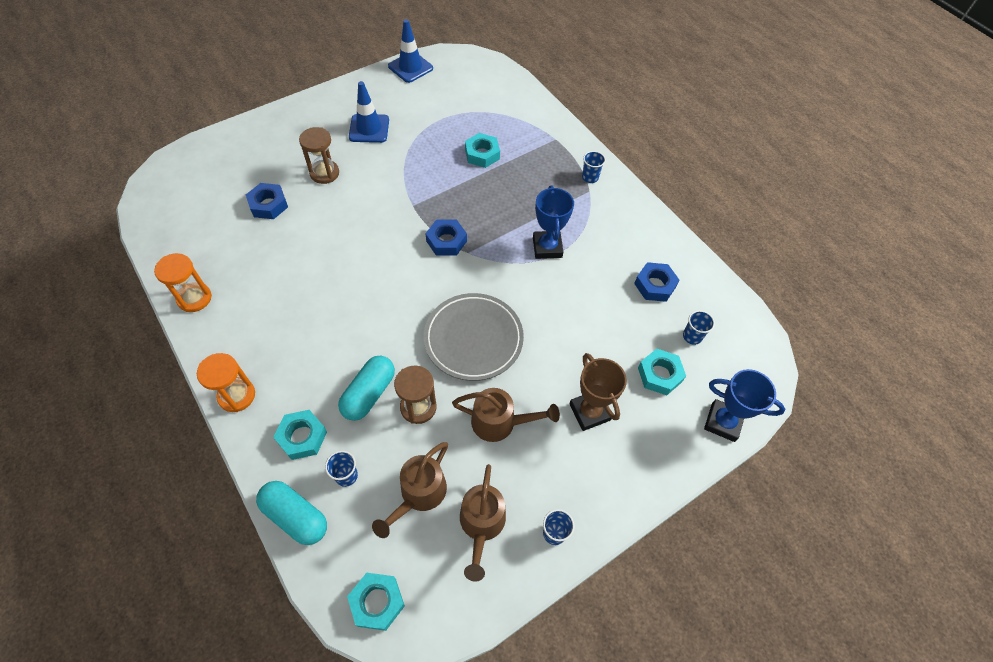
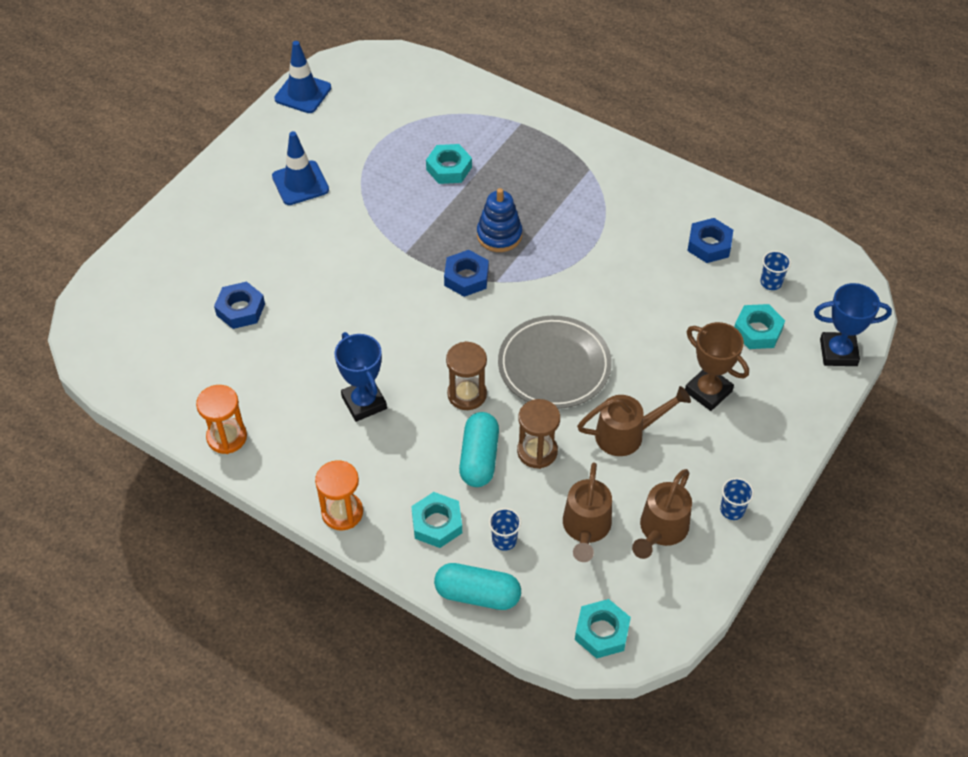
camera: 20 degrees left, 5 degrees down
brown hourglass [299,127,339,184] -> brown hourglass moved to [446,341,487,410]
brown watering can [460,464,506,582] -> brown watering can turned 45 degrees clockwise [632,469,692,559]
blue trophy [533,185,574,259] -> blue trophy moved to [334,332,387,422]
blue cup [582,151,606,183] -> none
none -> blue stacking toy [477,188,522,252]

